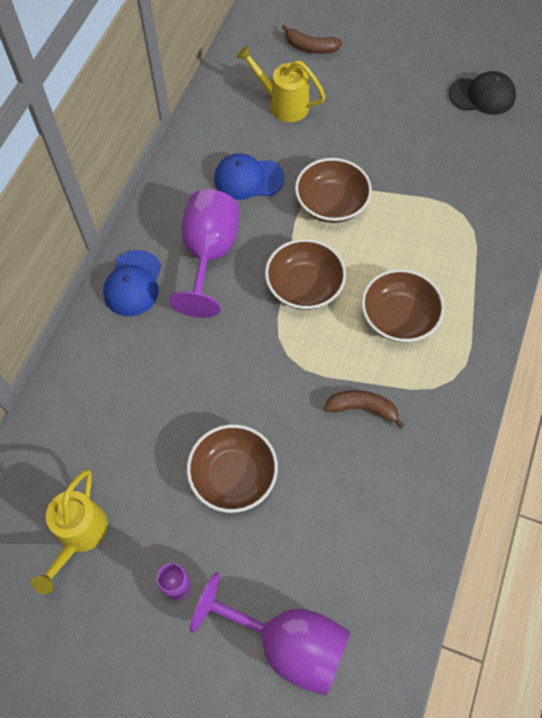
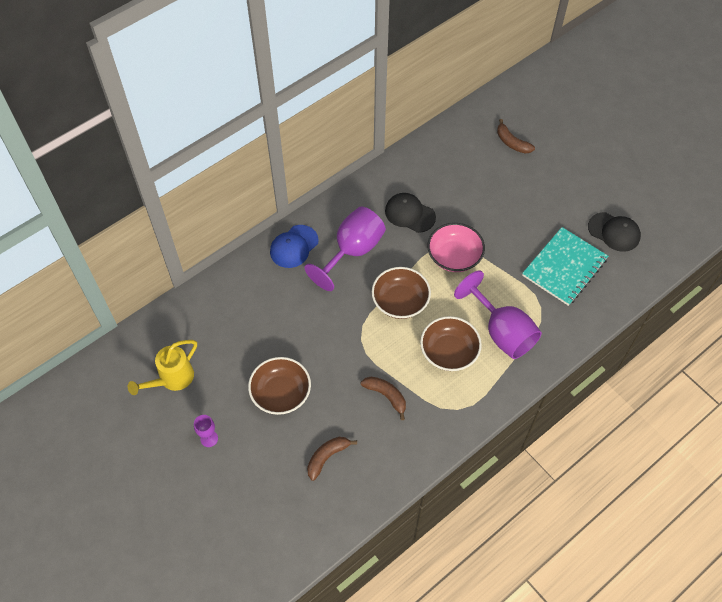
camera: 30 degrees right, 5 degrees down
purple goblet [190,572,350,696] -> purple goblet moved to [454,270,542,359]
blue cap [214,153,284,200] -> black cap [385,193,436,233]
yellow watering can [236,45,326,122] -> none
brown bowl [295,158,372,223] -> pink bowl [427,223,485,272]
none -> brown banana [307,437,357,481]
none -> turquoise notebook [522,227,608,306]

